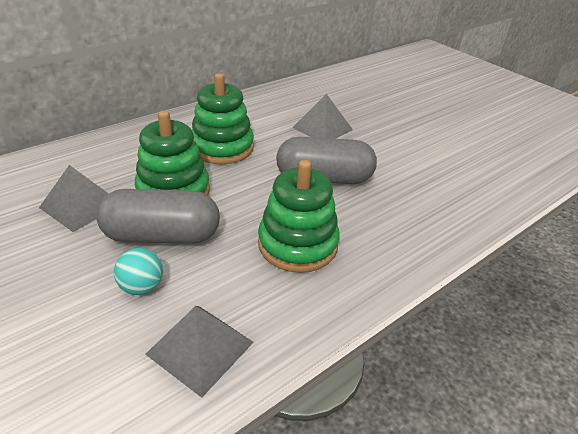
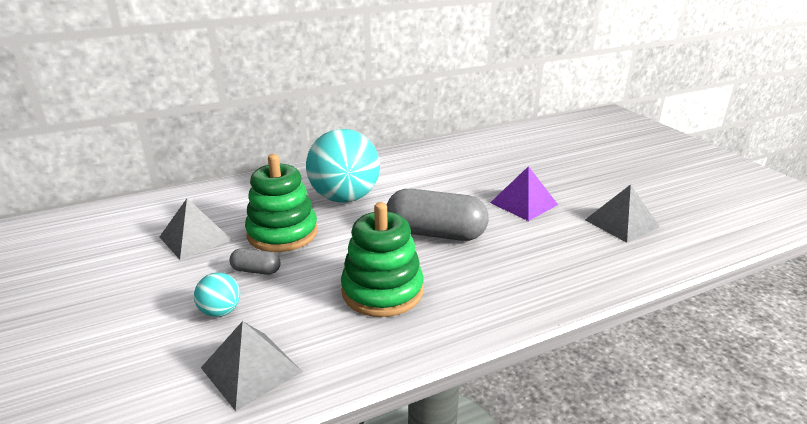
camera: 15 degrees right, 10 degrees down
grey capsule [96,189,220,244] -> grey capsule [229,248,281,275], size x0.46
green stacking toy [192,73,254,165] -> turquoise ball [306,129,380,203]
grey pyramid [292,94,353,139] -> grey pyramid moved to [585,184,660,243]
none -> purple pyramid [490,166,558,221]

